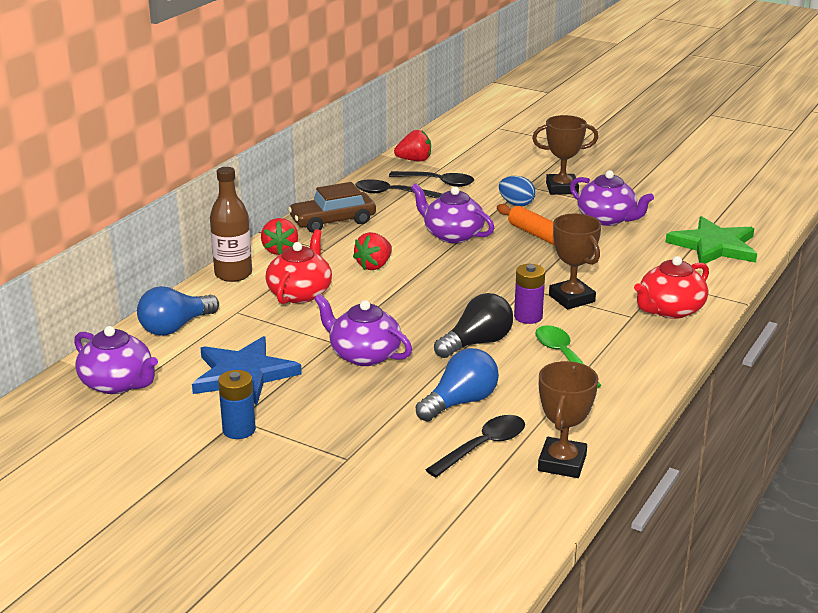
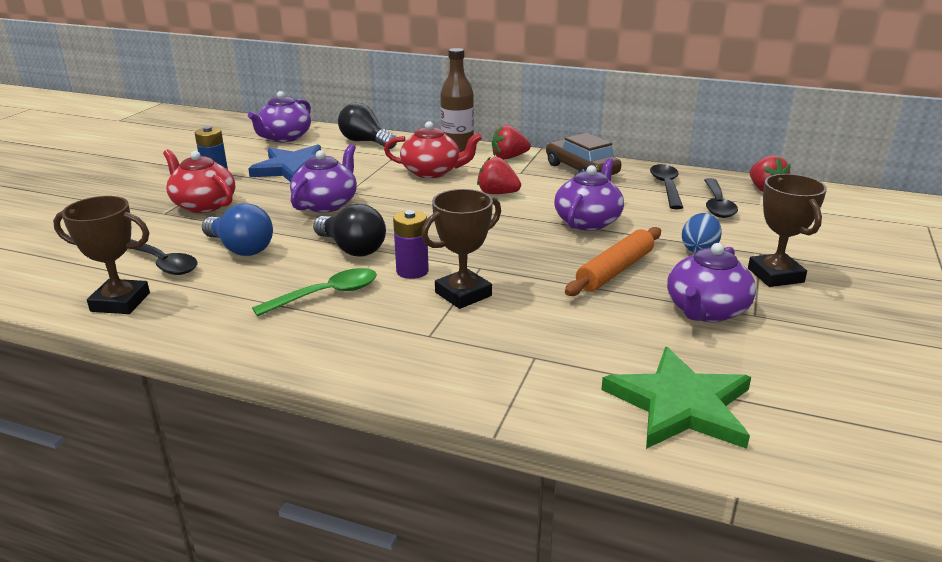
camera: 80 degrees right, 0 degrees up
blue light bulb [137,286,219,336] -> black light bulb [338,103,397,149]
red teapot [634,256,709,319] -> red teapot moved to [163,149,235,213]

